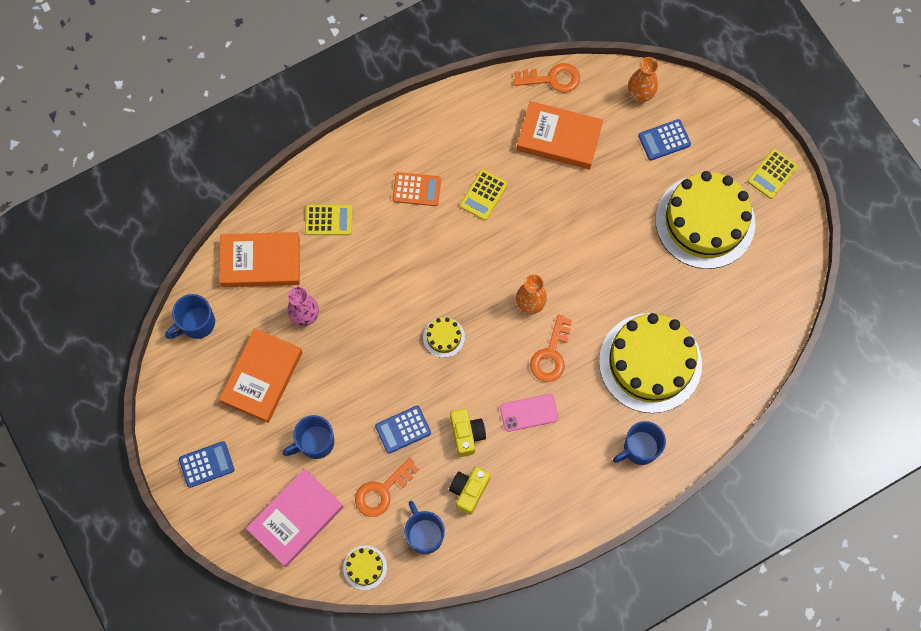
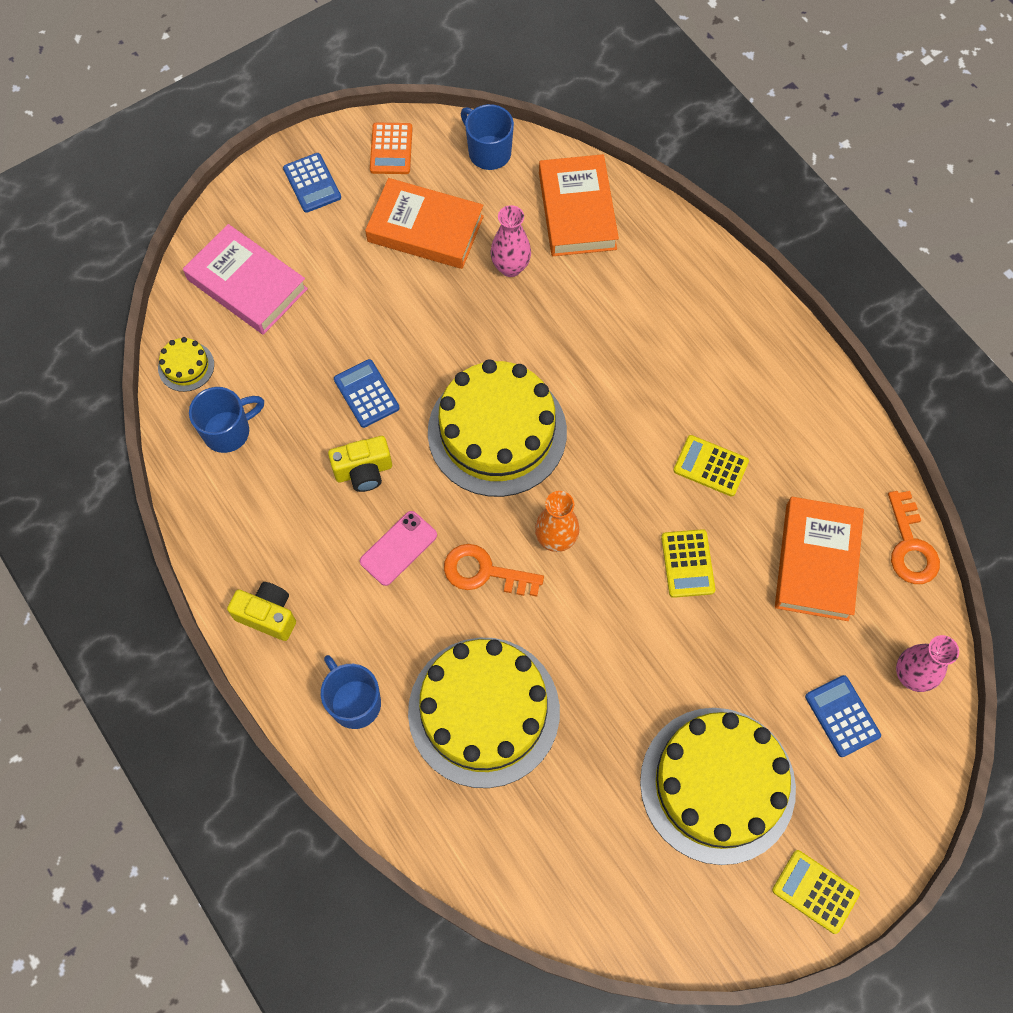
camera: 85 degrees right, 5 degrees down
blue mug [283,415,334,459] -> none
yellow calculator [305,205,352,235] -> yellow calculator moved to [661,529,715,598]
orange key [355,458,419,517] -> none
orange calculator [392,172,441,206] -> orange calculator moved to [370,123,413,174]
yellow cake [423,317,465,358] -> yellow cake [428,359,567,497], size x2.44
yellow camera [449,467,490,515] -> yellow camera moved to [227,582,296,641]
pink phone [500,394,558,432] -> pink phone turned 60 degrees clockwise [360,511,437,586]
orange vase [628,57,658,102] -> pink vase [896,635,959,692]

